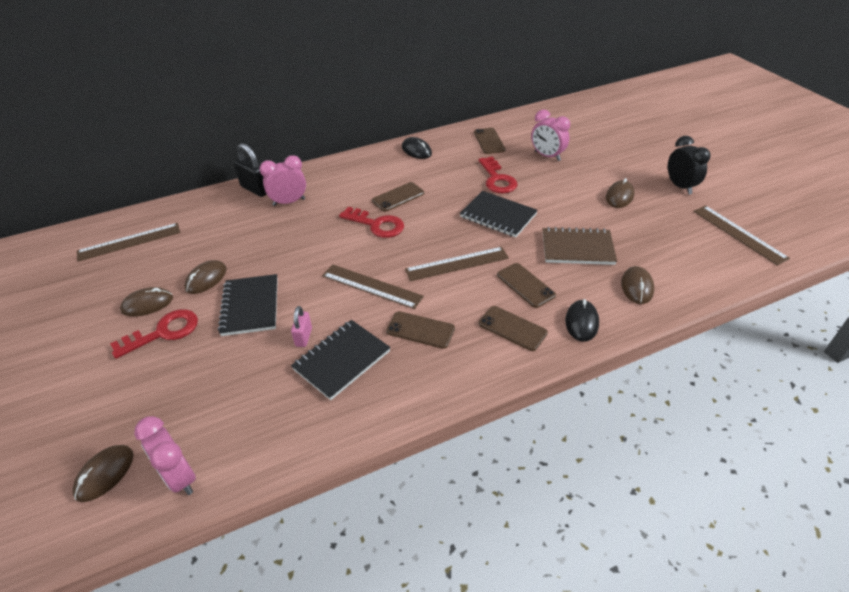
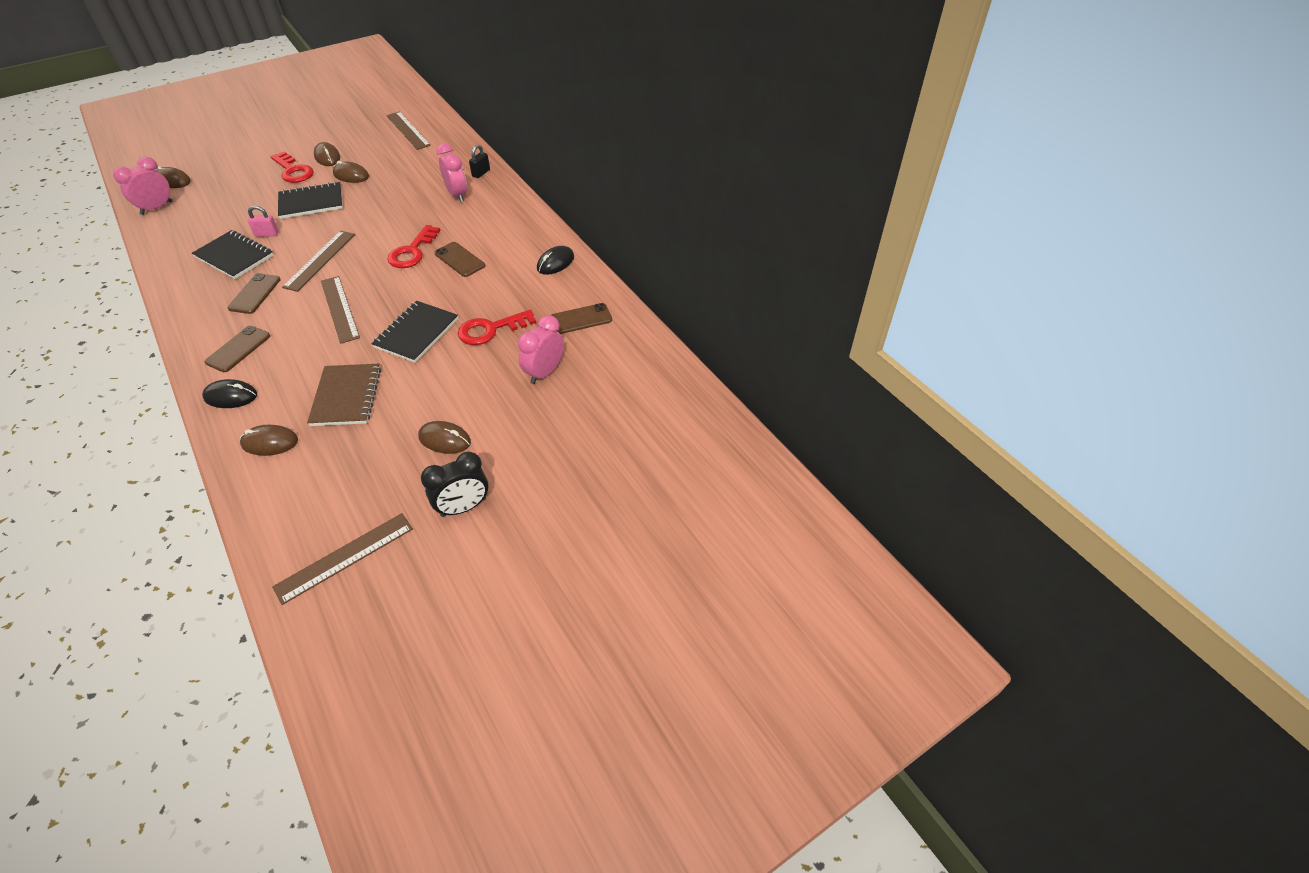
camera: 80 degrees right, 5 degrees up
black padlock [234,143,266,197] -> black padlock [469,145,490,178], size x0.60
brown phone [497,263,556,308] -> none

